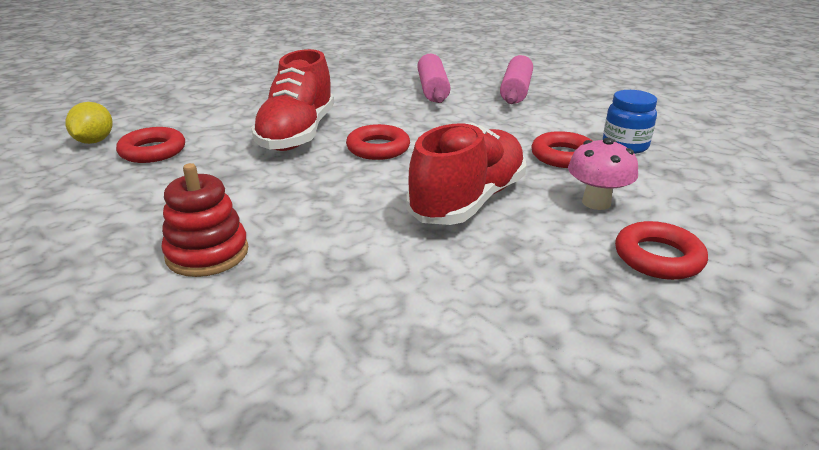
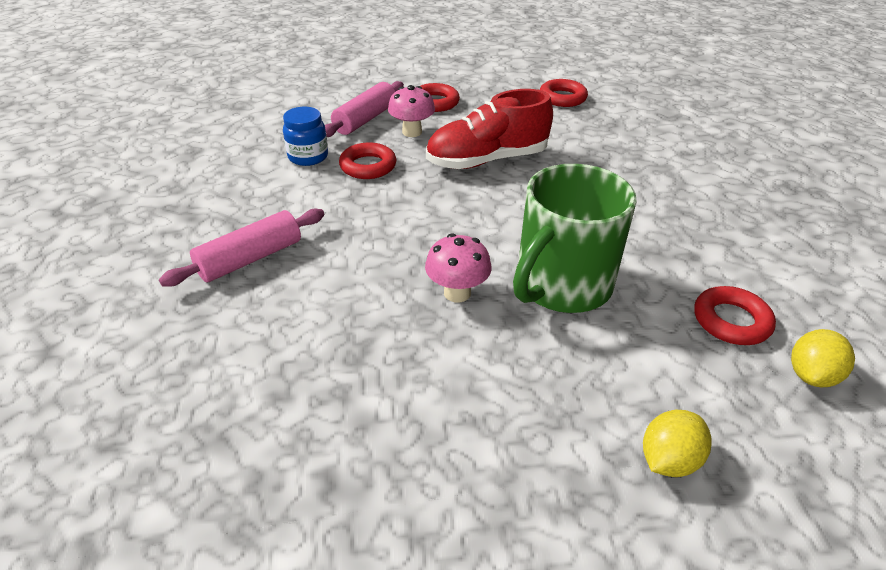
camera: 145 degrees left, 10 degrees up
red stacking toy [161,163,248,277] -> none
red shoe [251,49,334,151] -> green mug [513,164,637,313]
red ring [346,124,410,160] -> red ring moved to [540,79,588,107]
pink rolling pin [417,54,451,103] -> pink rolling pin moved to [325,81,404,137]
none -> pink mushroom [425,233,491,302]
none -> yellow lemon [643,410,712,477]

